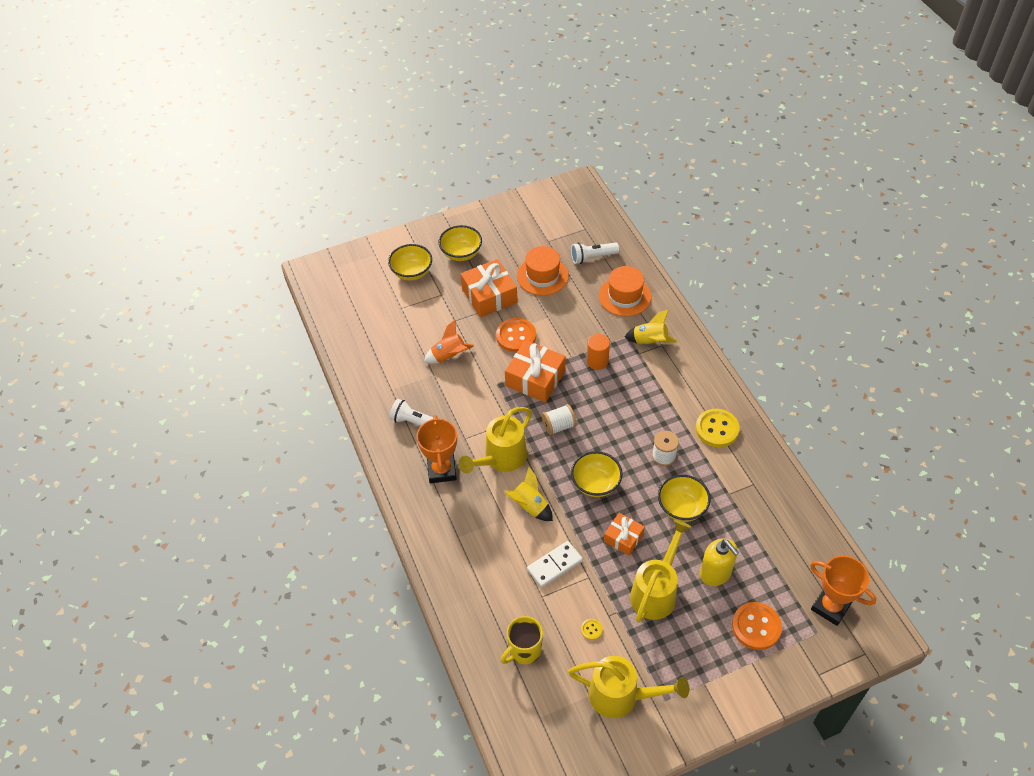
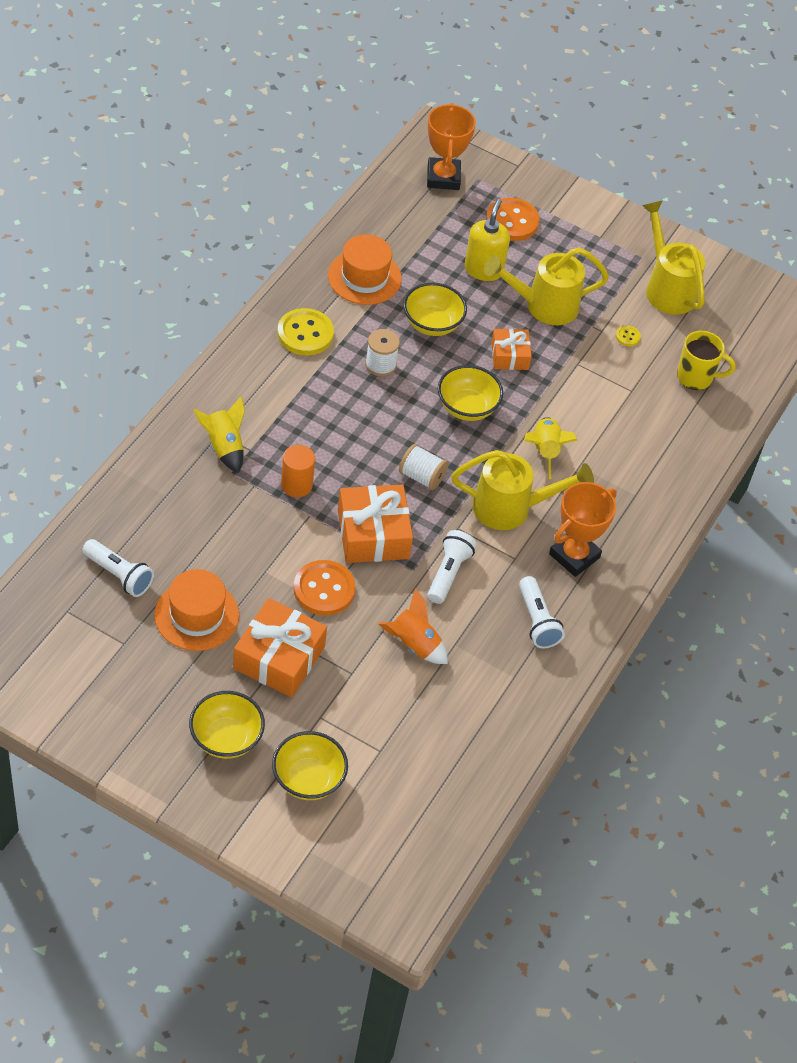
camera: 135 degrees left, 0 degrees up
white domino [527,541,583,588] -> none
orange hat [599,266,652,316] -> orange hat moved to [328,234,402,305]
none -> white flashlight [427,530,477,604]

